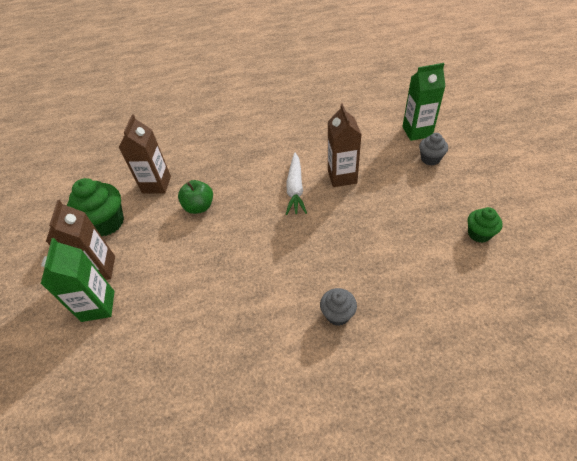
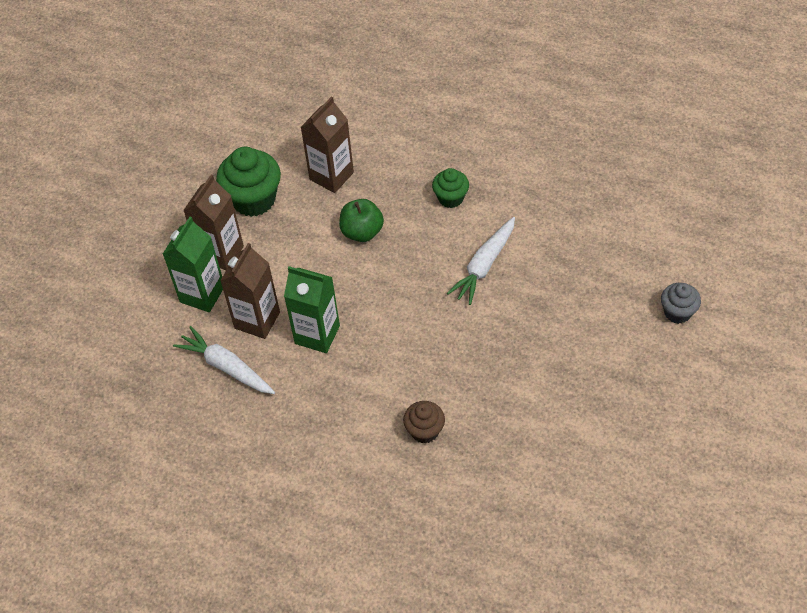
camera: 30 degrees right, 5 degrees up
grey cupcake [320,288,357,326] -> brown cupcake [403,401,445,443]
brown carton [328,103,362,187] -> brown carton moved to [220,243,280,339]
green carton [402,63,446,141] -> green carton moved to [284,266,340,353]
green cupcake [468,207,503,243] -> green cupcake moved to [432,168,469,208]
none -> white carrot [173,326,275,394]

